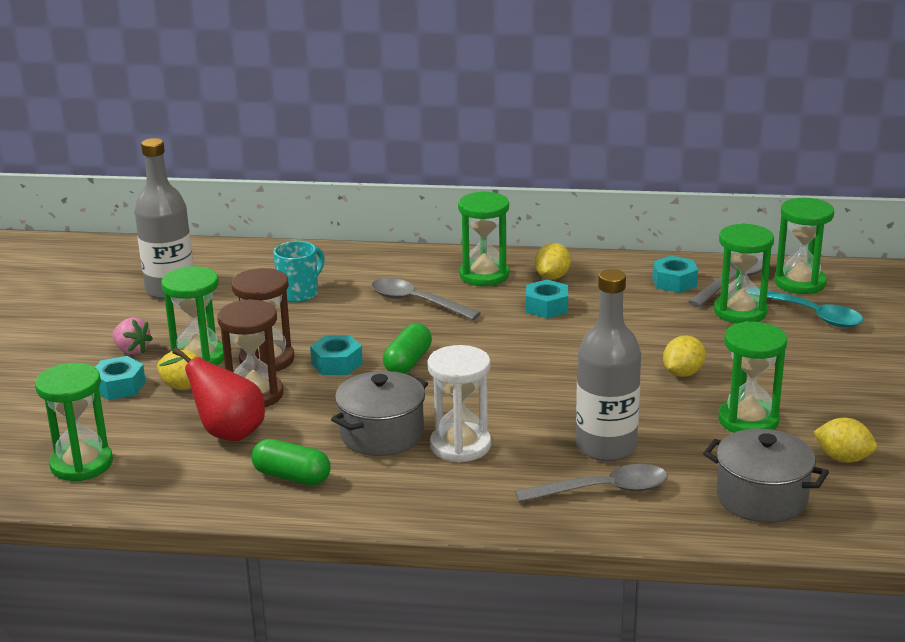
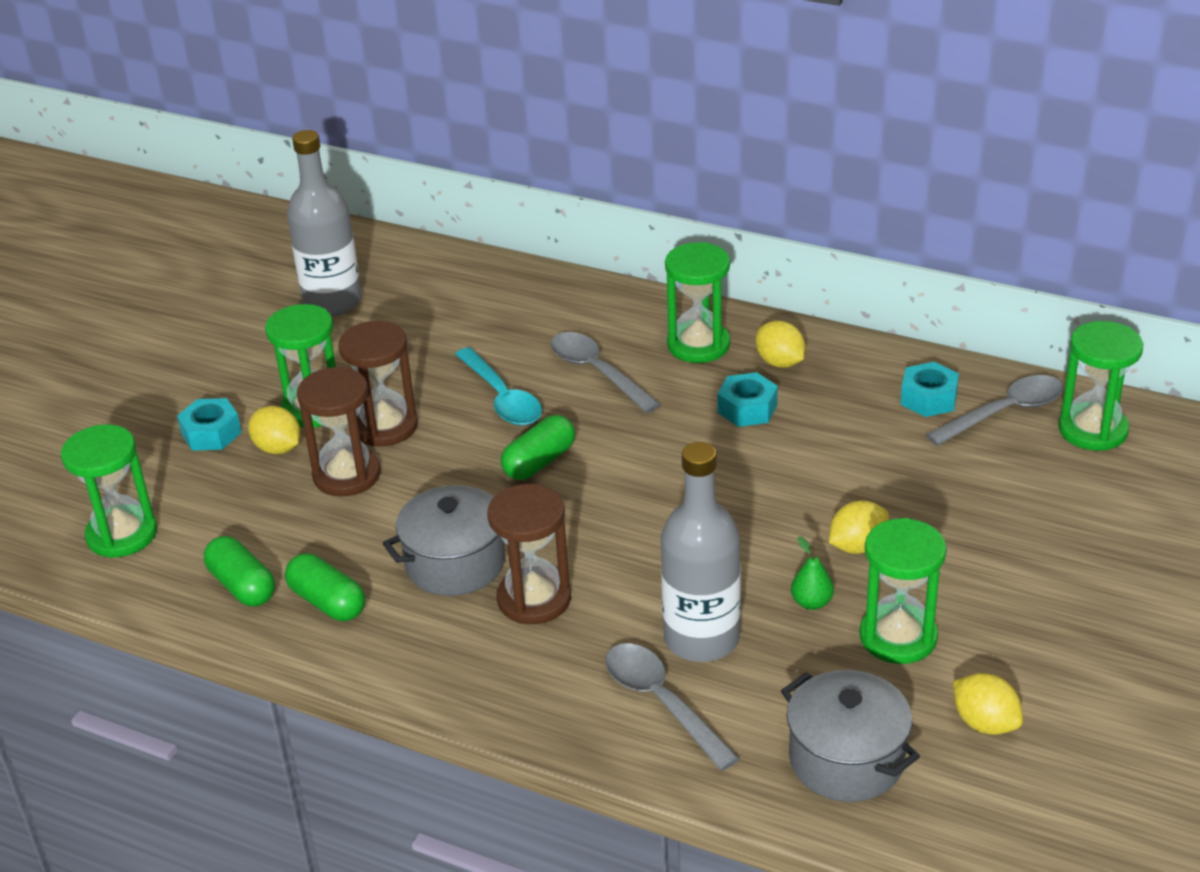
camera: 20 degrees right, 10 degrees up
pink strawberry [112,317,153,355] -> none
red pear [159,347,265,441] -> none
turquoise mug [273,241,325,303] -> none
turquoise nut [310,335,363,375] -> none
white hourglass [427,345,491,463] -> brown hourglass [487,484,571,624]
grey spoon [515,464,668,502] -> grey spoon turned 135 degrees counterclockwise [605,643,740,771]
yellow lemon [535,243,571,279] -> yellow lemon turned 75 degrees counterclockwise [756,321,805,368]
green hourglass [714,223,774,323] -> none
turquoise spoon [758,288,863,327] -> turquoise spoon moved to [455,347,542,426]
none -> green capsule [204,536,275,607]
none -> green pear [791,536,834,610]

